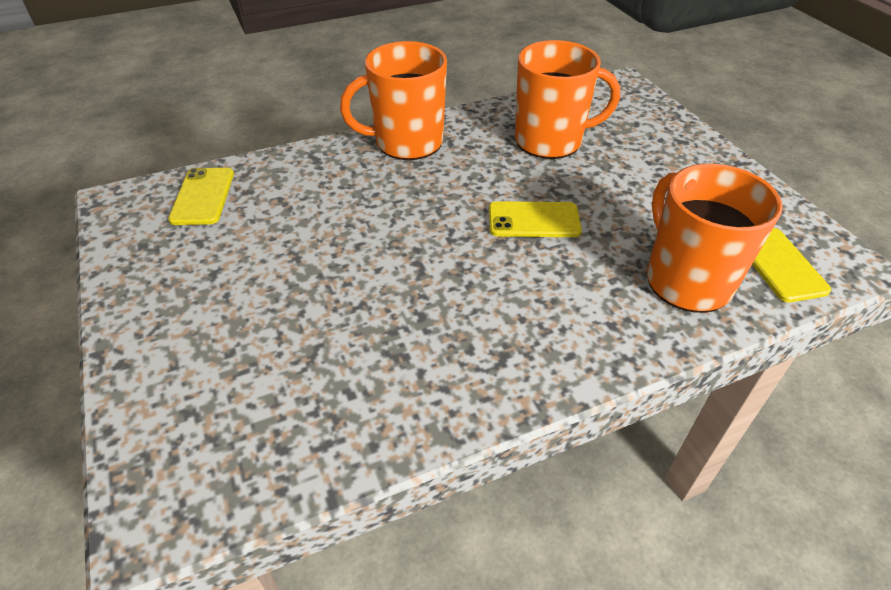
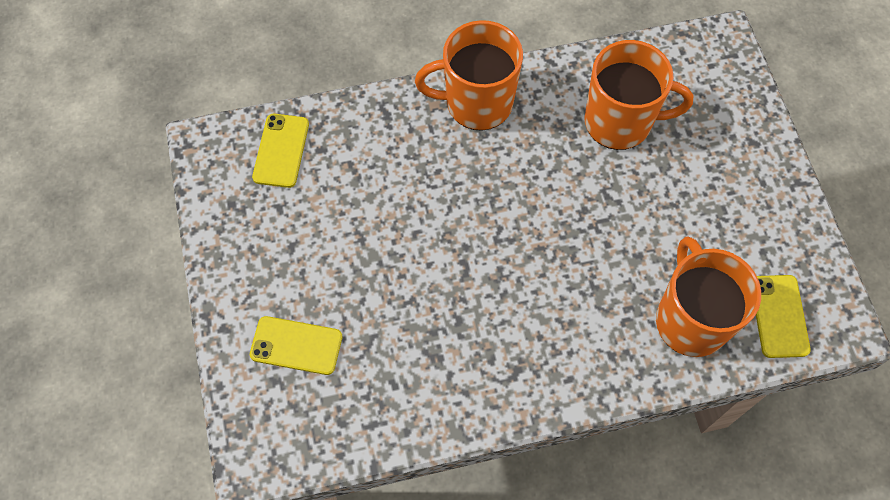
camera: 10 degrees right, 20 degrees up
yellow phone [489,201,582,237] -> yellow phone moved to [250,316,342,375]

